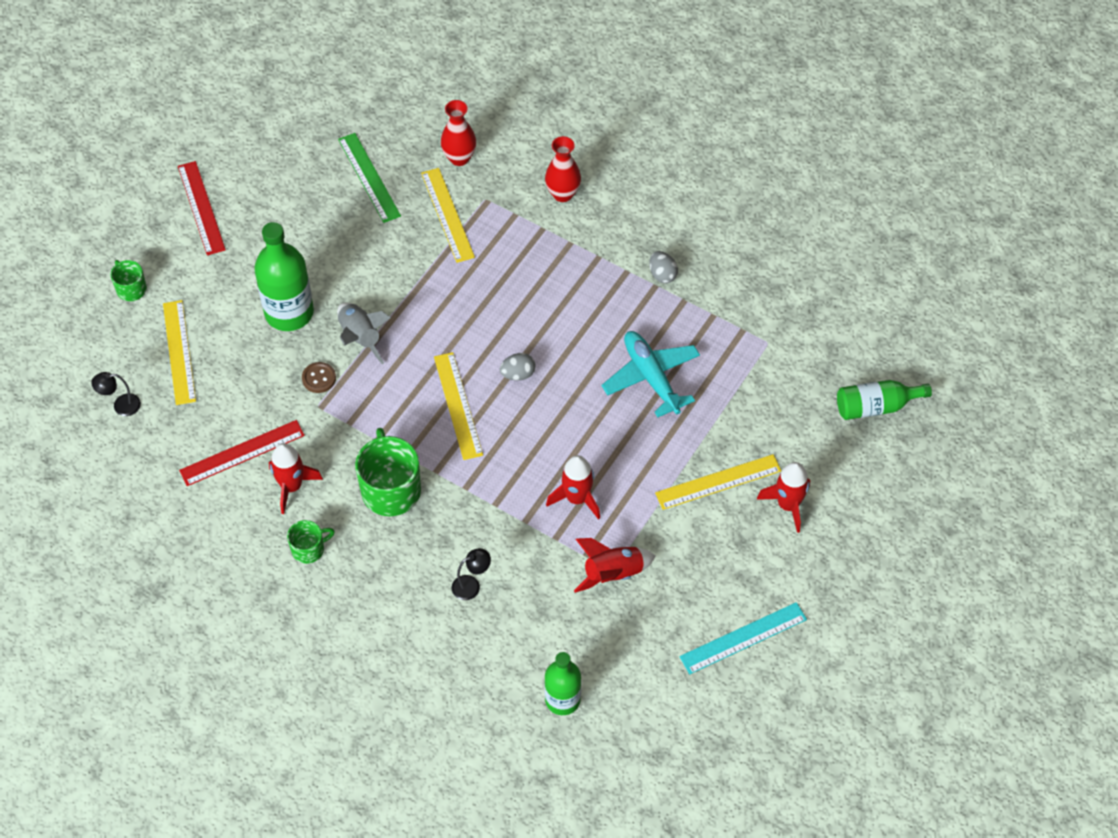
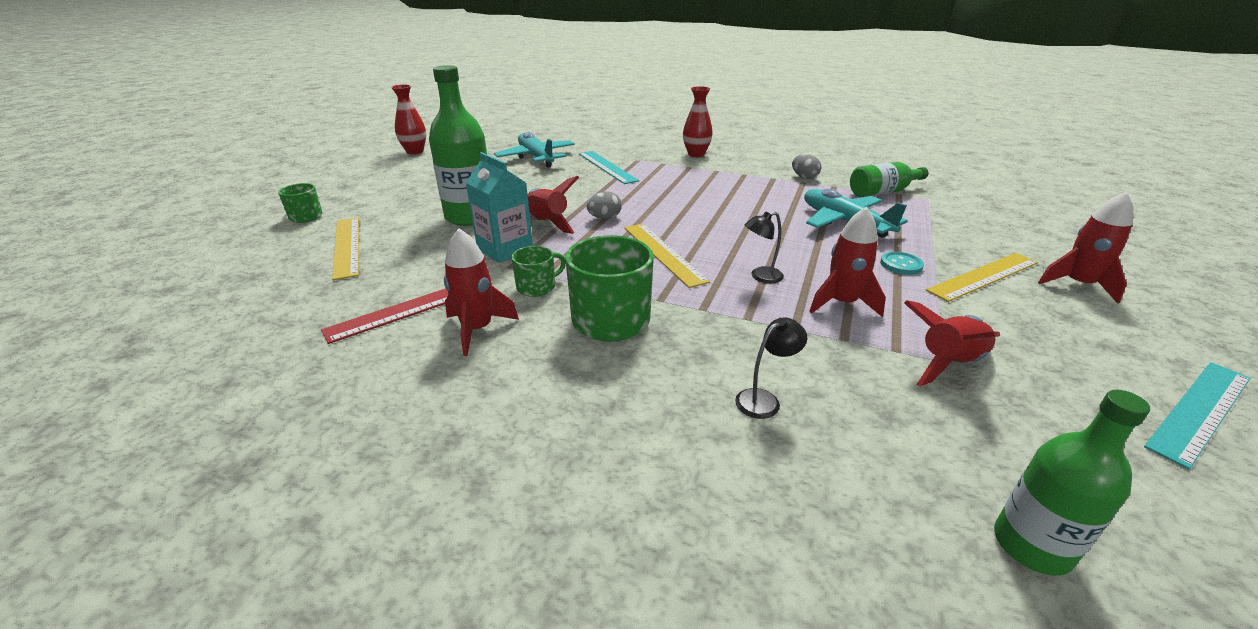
camera: 10 degrees left, 25 degrees down
black lamp [91,372,141,416] -> black lamp moved to [745,211,784,283]
red ruler [178,161,226,255] -> none
green mug [287,520,335,564] -> green mug moved to [511,246,566,297]
brown button [302,362,336,393] -> turquoise carton [466,152,533,263]
grey rocket [337,302,391,364] -> red rocket [528,176,579,234]
green ruler [338,133,401,223] -> turquoise plane [494,132,575,168]
yellow ruler [421,168,475,263] -> turquoise ruler [579,151,639,184]
red vase [441,100,476,166] -> red vase moved to [391,84,426,154]
grey egg [500,353,536,381] -> grey egg moved to [587,191,622,219]
green bottle [837,380,932,420] -> green bottle moved to [850,162,928,197]
none -> turquoise button [880,251,924,275]

